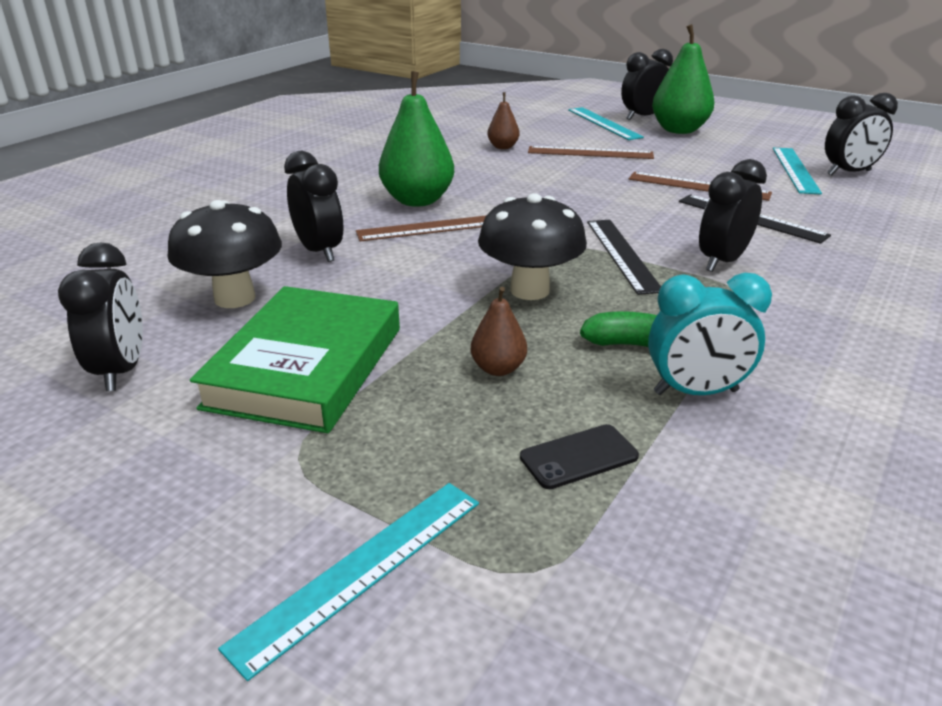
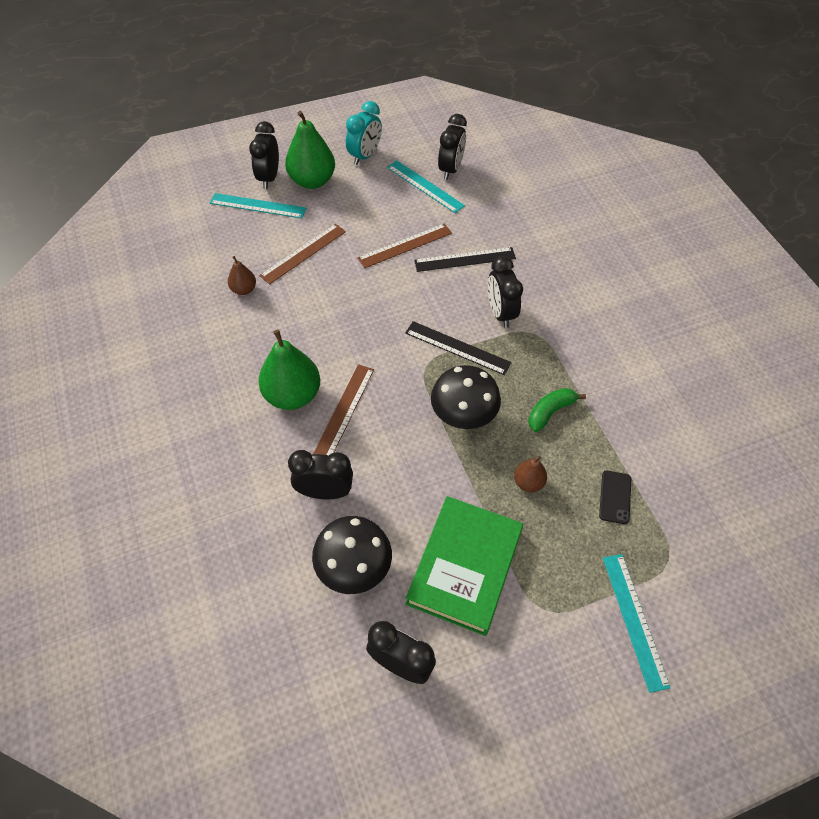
camera: 55 degrees left, 25 degrees up
green book [190,286,400,433] -> green book turned 60 degrees clockwise [406,496,523,636]
turquoise clock [648,273,772,395] -> turquoise clock moved to [346,101,382,165]

